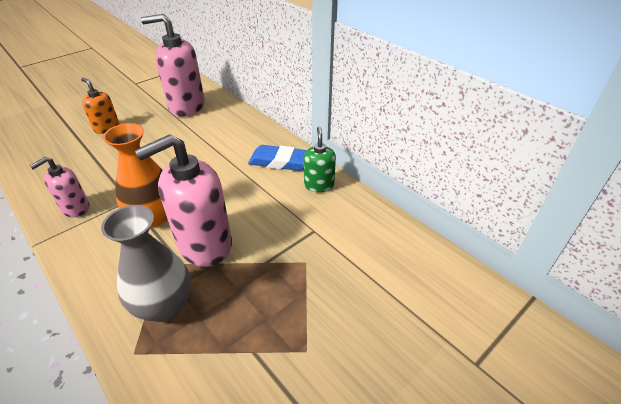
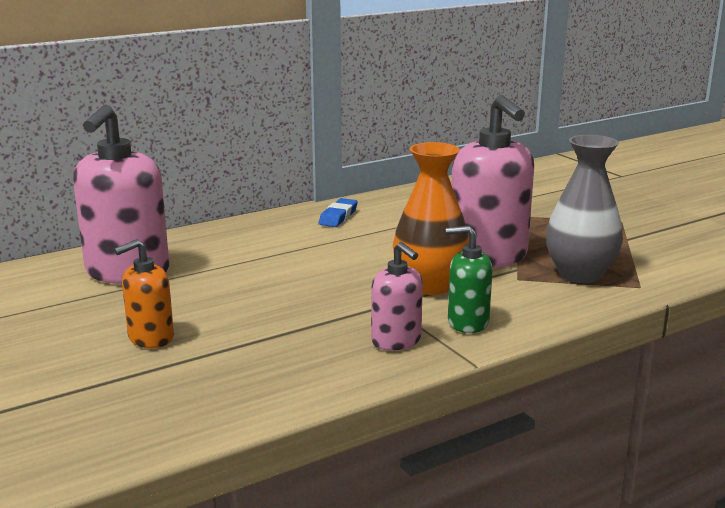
camera: 80 degrees left, 20 degrees down
blue eraser [248,145,307,171] -> blue eraser [319,198,358,227], size x0.64
green soap dispenser [304,127,336,192] -> green soap dispenser moved to [446,226,493,333]

